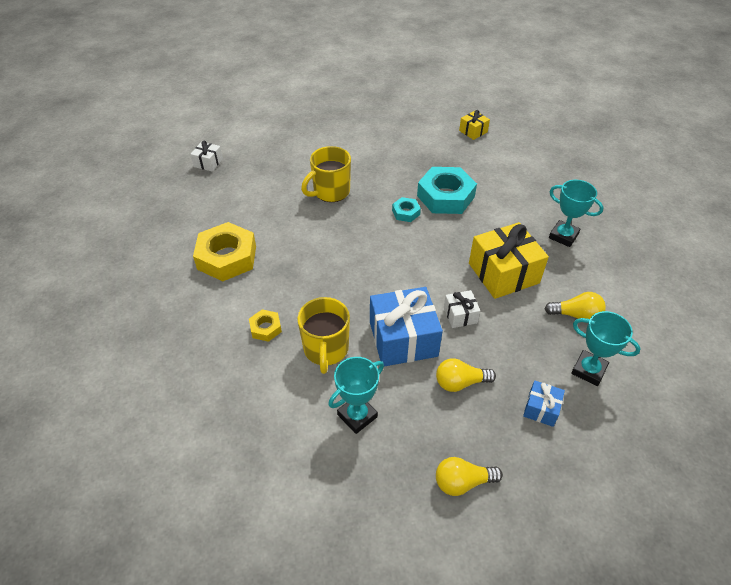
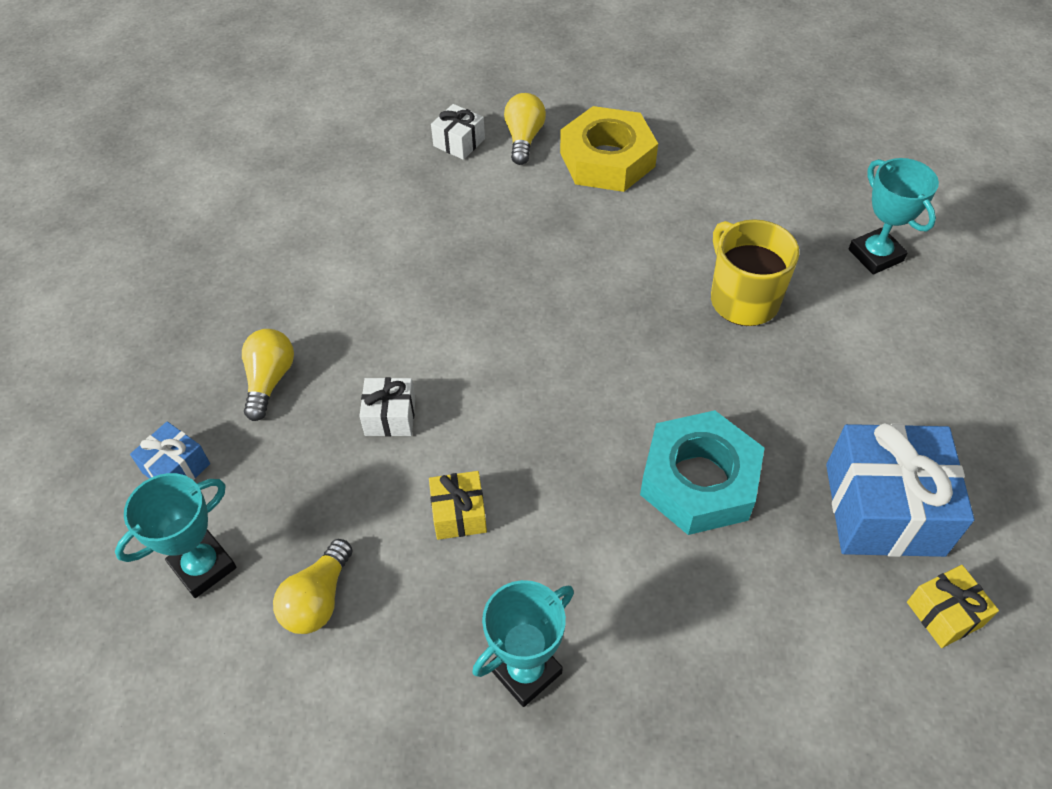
camera: 105 degrees right, 5 degrees up
white gift [190,141,223,172] -> white gift moved to [431,104,485,160]
yellow nut [249,309,282,342] -> none
yellow mug [298,297,350,374] -> none
turquoise trophy [328,357,384,434] -> turquoise trophy moved to [848,158,939,274]
blue gift [370,287,443,366] -> blue gift moved to [826,423,974,557]
turquoise nut [392,197,421,222] -> none
yellow light bulb [436,457,503,496] -> yellow light bulb moved to [504,93,546,165]
yellow gift [469,222,549,299] -> yellow gift [429,471,487,540], size x0.49

